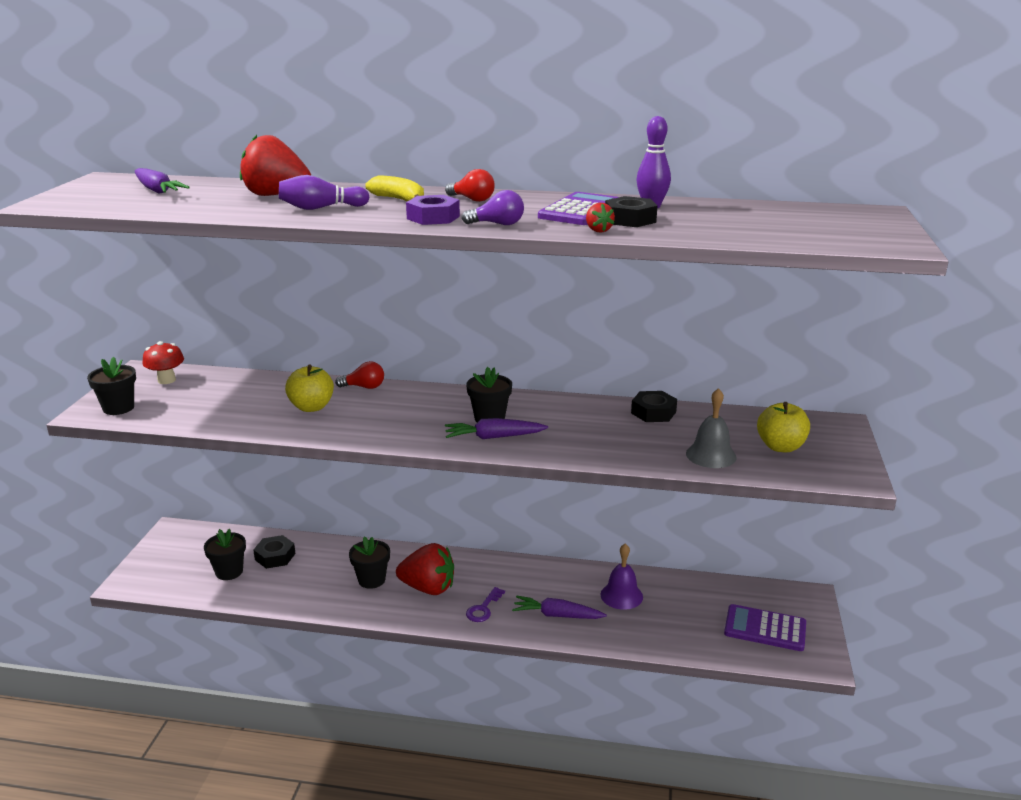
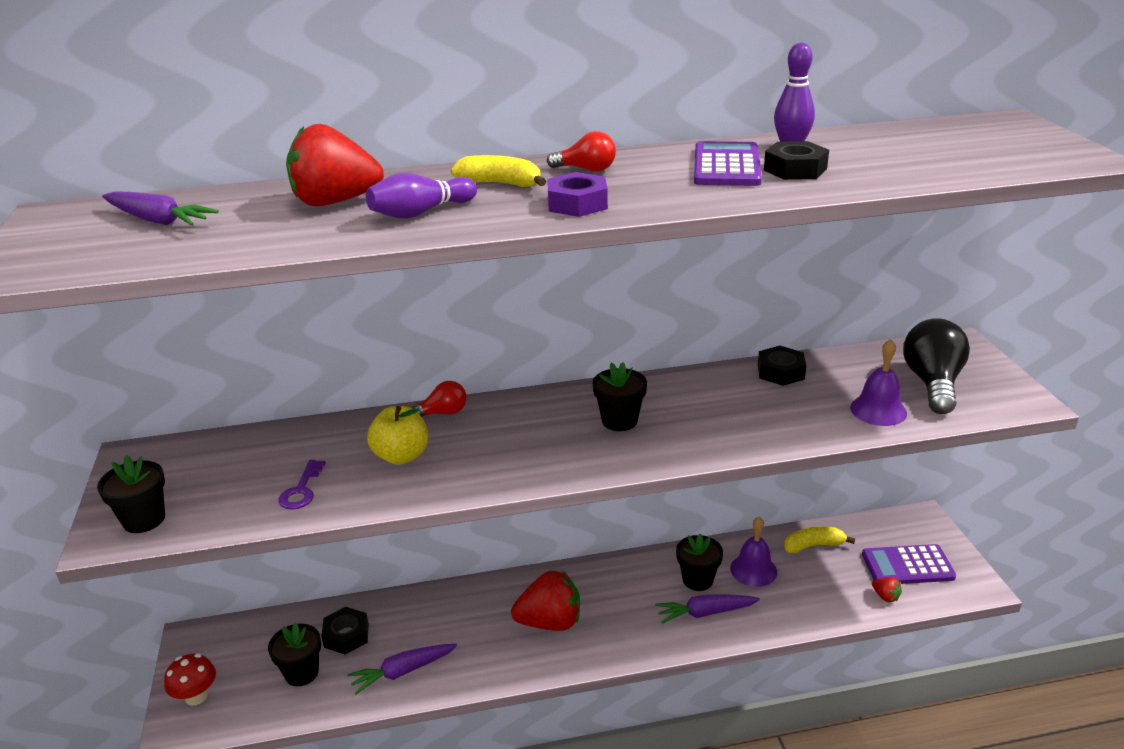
camera: 20 degrees left, 5 degrees up
red mushroom [142,341,184,384] -> red mushroom moved to [164,654,216,706]
black flower pot [349,536,390,589] -> black flower pot moved to [676,534,723,591]
purple carrot [445,418,548,439] -> purple carrot moved to [347,644,457,695]
purple light bulb [462,190,524,225] -> none
purple key [466,587,505,622] -> purple key moved to [278,460,326,510]
red strawberry [586,203,615,233] -> red strawberry moved to [872,577,902,602]
grey bell [686,388,737,468] -> purple bell [850,339,907,426]
yellow apple [757,402,810,452] -> black light bulb [903,318,970,414]
none -> yellow banana [784,526,855,553]

